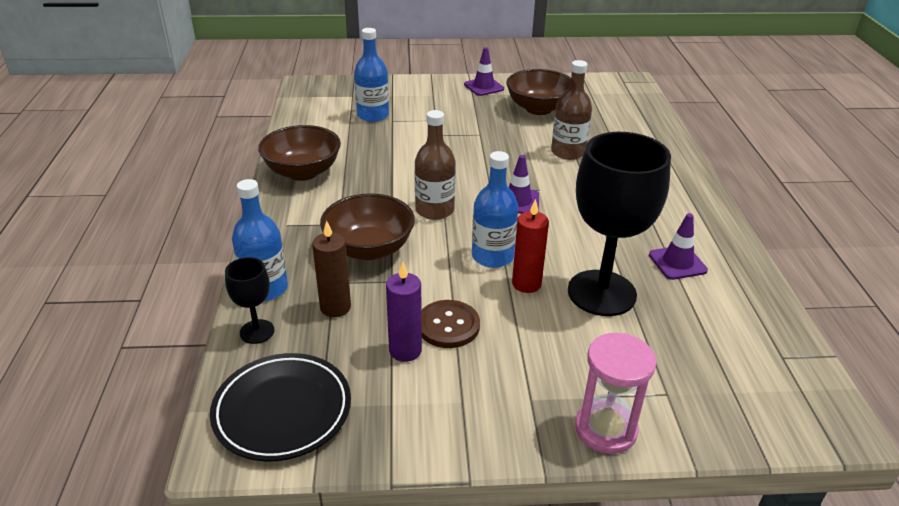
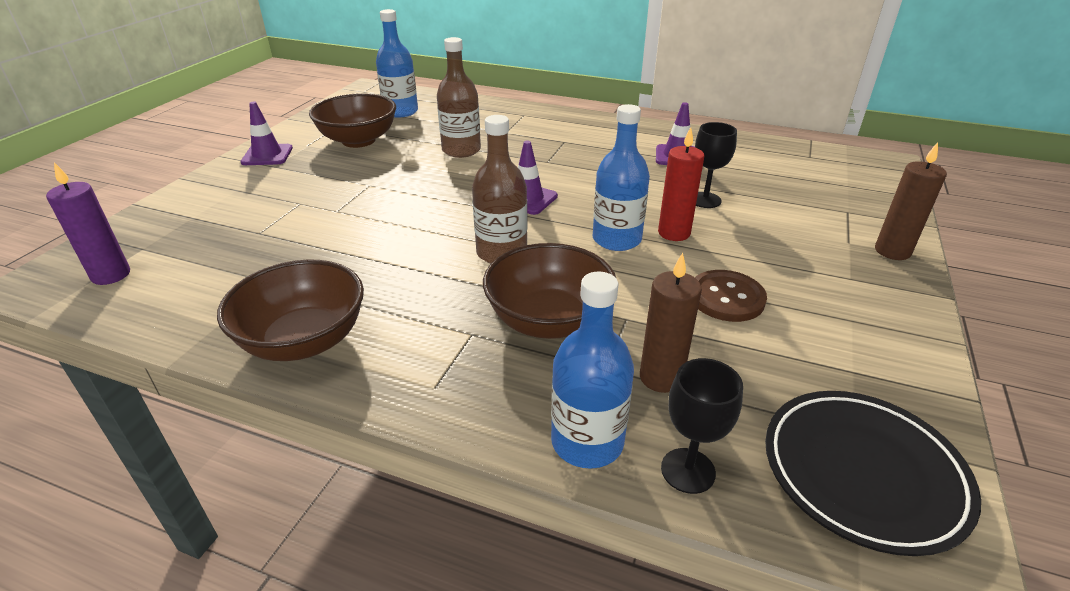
camera: 65 degrees left, 0 degrees up
blue bottle [354,28,389,122] -> blue bottle moved to [376,9,418,118]
purple candle [386,262,422,362] -> purple candle moved to [46,162,130,285]
black goblet [568,132,671,316] -> black goblet [695,122,737,208], size x0.46
pink hourglass [575,333,656,454] -> brown candle [875,142,947,260]

